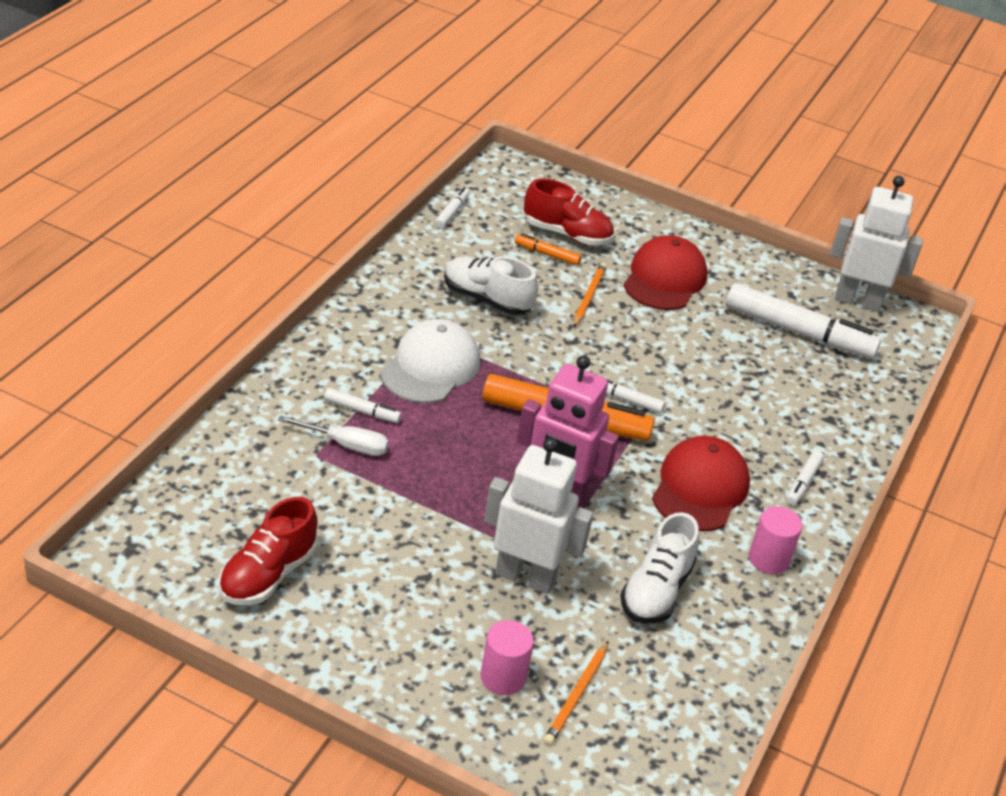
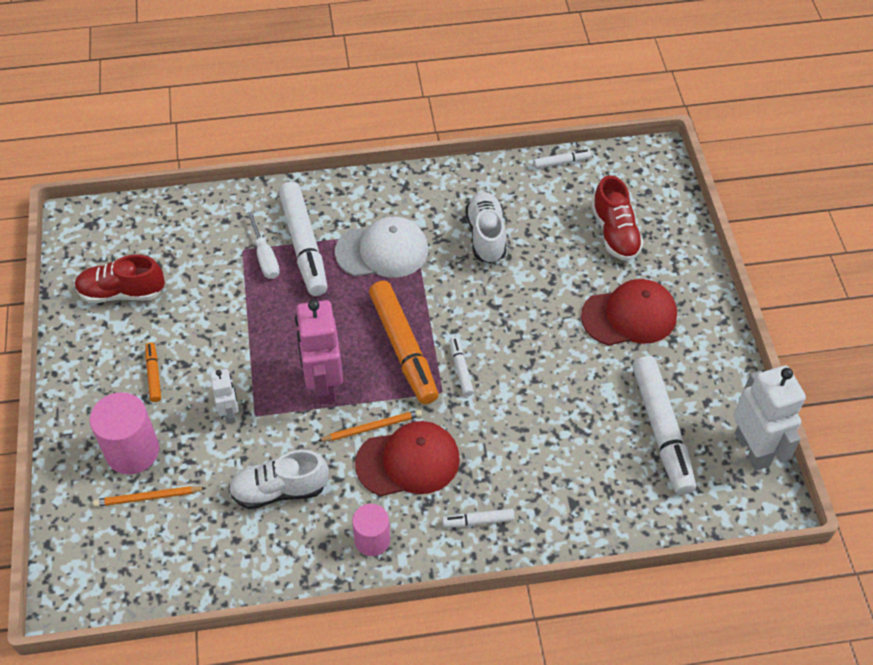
camera: 60 degrees right, 15 degrees up
white marker [324,388,401,423] -> white marker [279,182,328,296], size x2.19
pink cylinder [480,620,534,695] -> pink cylinder [90,392,159,474], size x1.57
white robot [484,438,593,594] -> white robot [210,369,239,424], size x0.54
orange marker [515,233,582,266] -> orange marker moved to [145,342,161,402]
orange pencil [573,263,607,327] -> orange pencil moved to [318,410,422,441]

